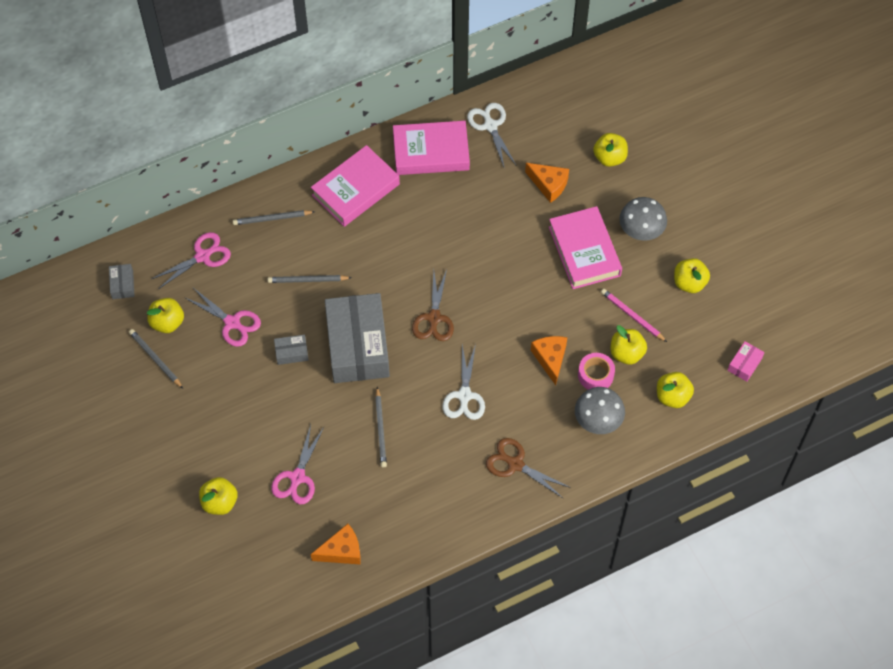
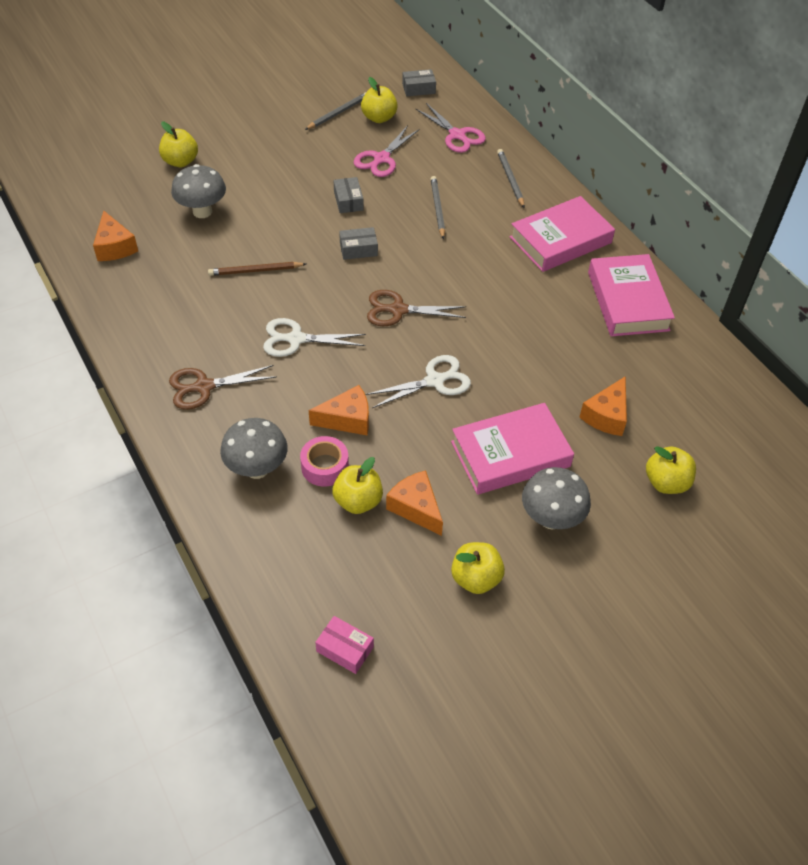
camera: 85 degrees right, 10 degrees down
pink scissors [271,425,324,504] -> grey mushroom [171,164,226,218]
pink book [311,145,400,227] -> pink book turned 75 degrees counterclockwise [510,196,615,272]
grey box [325,293,390,383] -> grey box [339,227,378,260], size x0.40
grey pencil [375,387,387,467] -> brown pencil [208,262,306,276]
white scissors [467,103,517,169] -> white scissors moved to [366,355,471,408]
brown scissors [486,438,571,499] -> brown scissors turned 135 degrees counterclockwise [169,365,277,410]
pink pencil [601,289,667,342] -> orange cheese [386,470,443,536]
yellow apple [657,372,694,408] -> none

